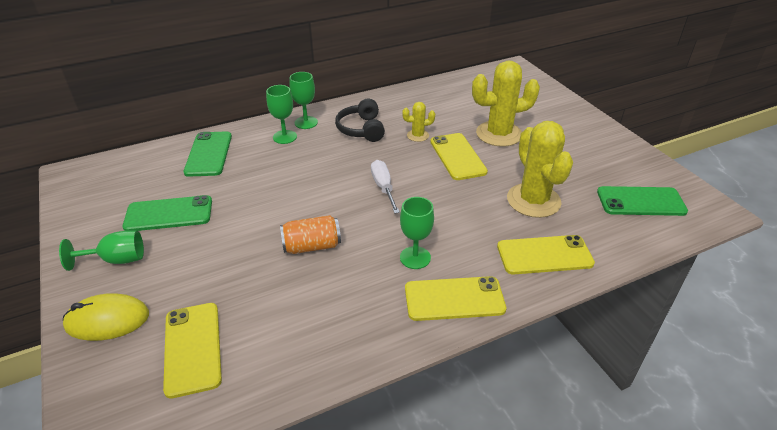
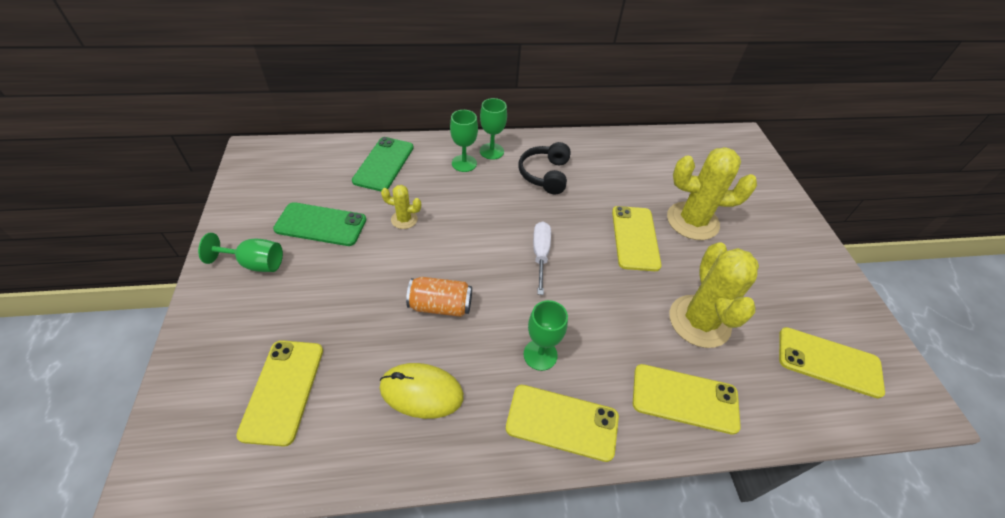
camera: 15 degrees right, 10 degrees up
yellow mouse [63,293,149,341] -> yellow mouse moved to [380,363,464,419]
yellow cactus [402,102,435,142] -> yellow cactus moved to [381,185,421,229]
green phone [597,186,688,216] -> yellow phone [779,327,885,399]

